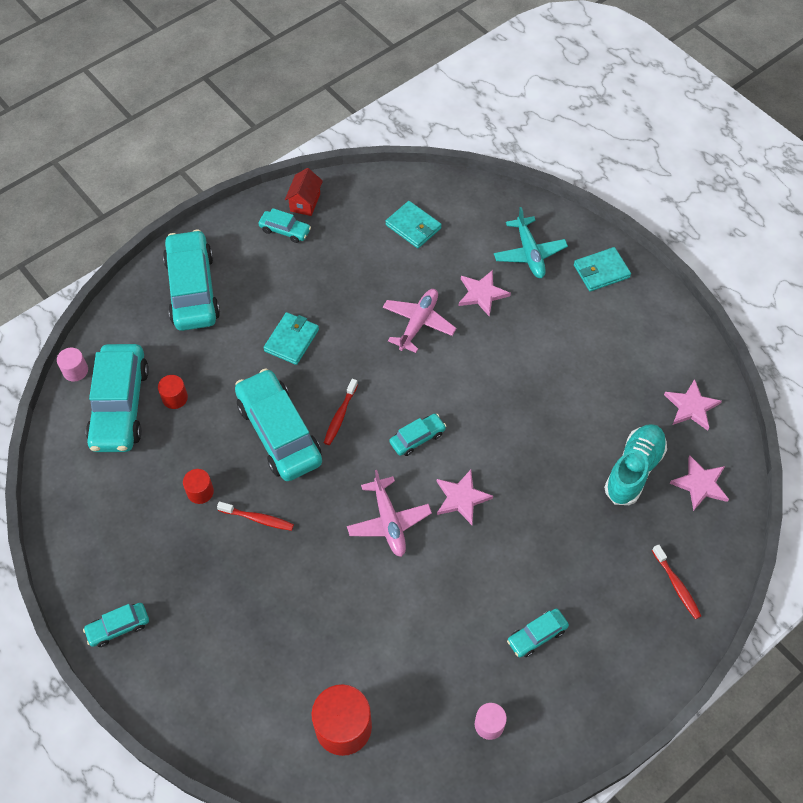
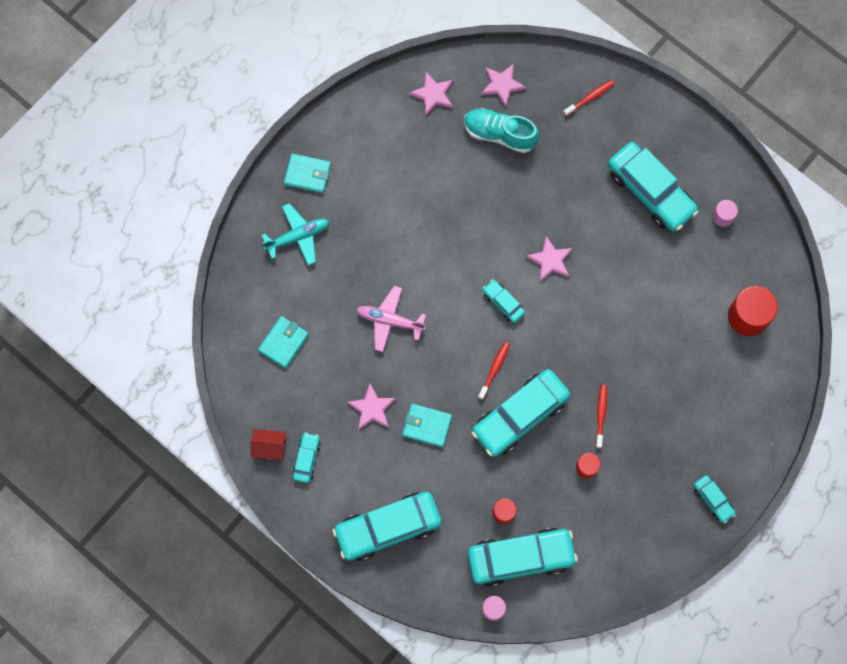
camera: 100 degrees left, 15 degrees up
red toothbrush [324,379,358,445] -> red toothbrush turned 75 degrees counterclockwise [478,342,510,400]
pink plane [347,470,432,557] -> none
pink star [459,270,511,317] -> pink star moved to [347,384,396,430]
turquoise car [507,609,569,657] -> turquoise car [608,142,699,231], size x2.12
turquoise wallet [574,247,631,292] -> turquoise wallet turned 45 degrees counterclockwise [284,154,331,193]

